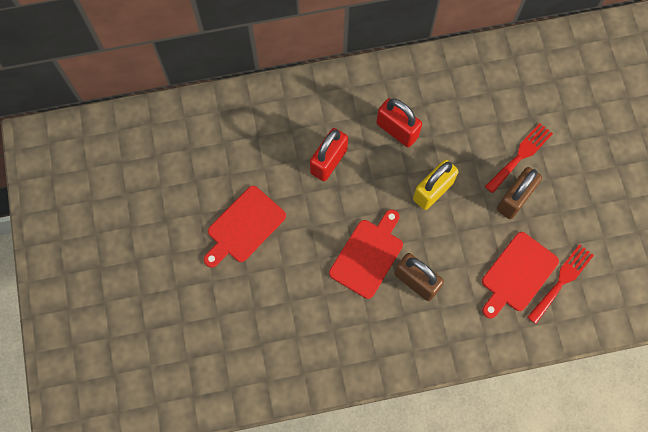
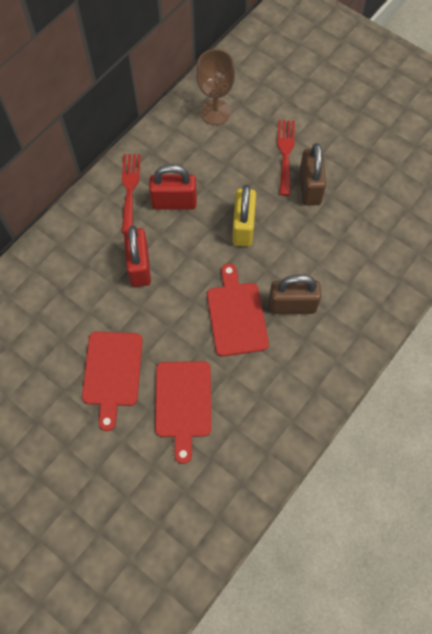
camera: 40 degrees left, 5 degrees down
red cutting board [482,232,559,319] -> red cutting board moved to [155,361,212,464]
red fork [527,244,594,324] -> red fork moved to [122,154,141,233]
none -> brown goblet [196,49,235,125]

